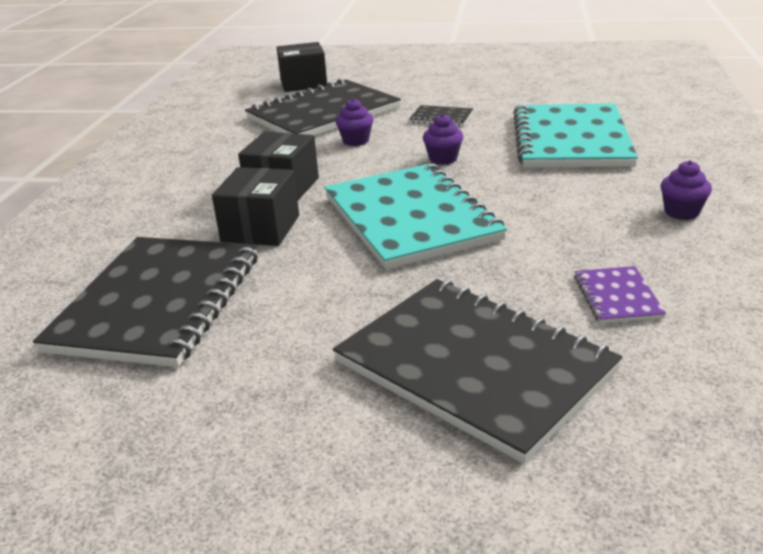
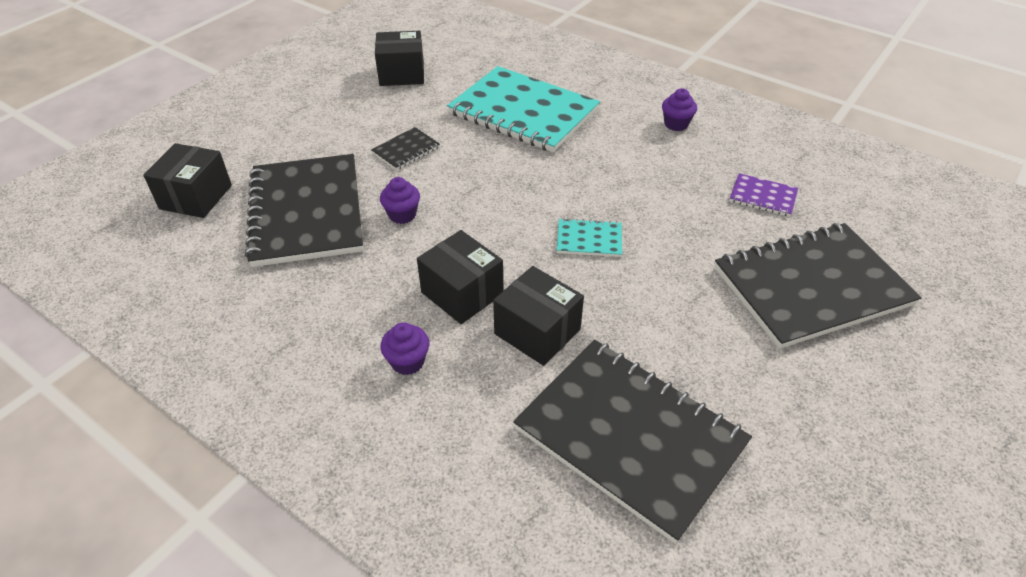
camera: 65 degrees left, 15 degrees up
turquoise notebook [324,164,507,270] -> turquoise notebook [557,218,622,257], size x0.42
purple cupcake [423,114,463,165] -> purple cupcake moved to [380,322,429,375]
none -> black box [375,31,424,86]

